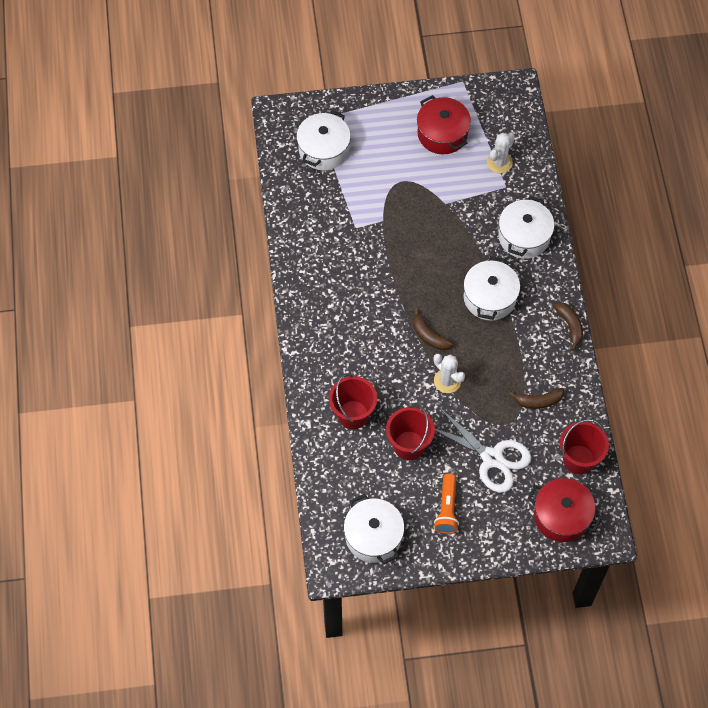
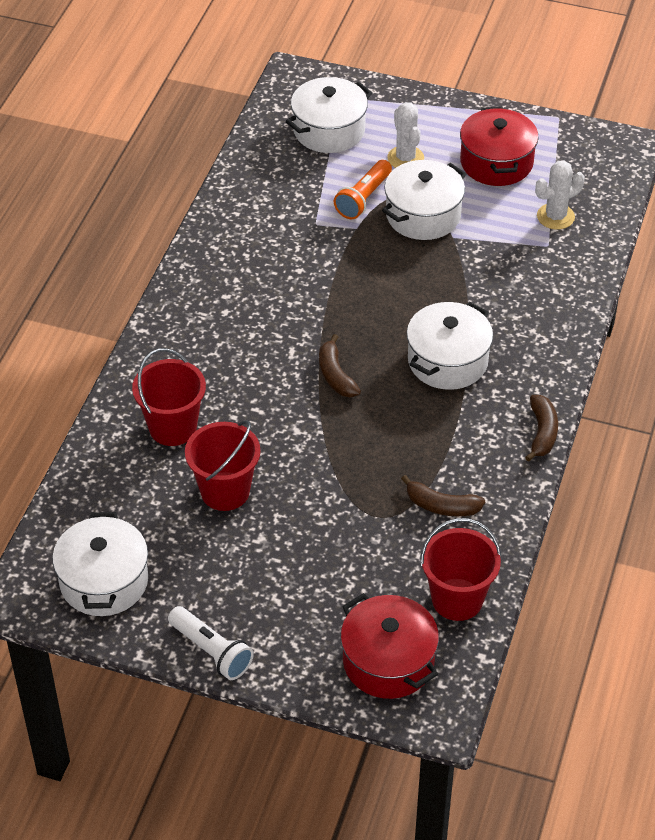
camera: 25 degrees right, 15 degrees down
white cactus [433,353,465,393] -> white cactus moved to [387,102,424,168]
orange flashlight [434,473,459,534] -> orange flashlight moved to [334,160,392,219]
white scissors [435,407,531,493] -> none
white pot [498,196,554,259] -> white pot moved to [382,160,466,240]
none -> white flashlight [168,606,254,680]

